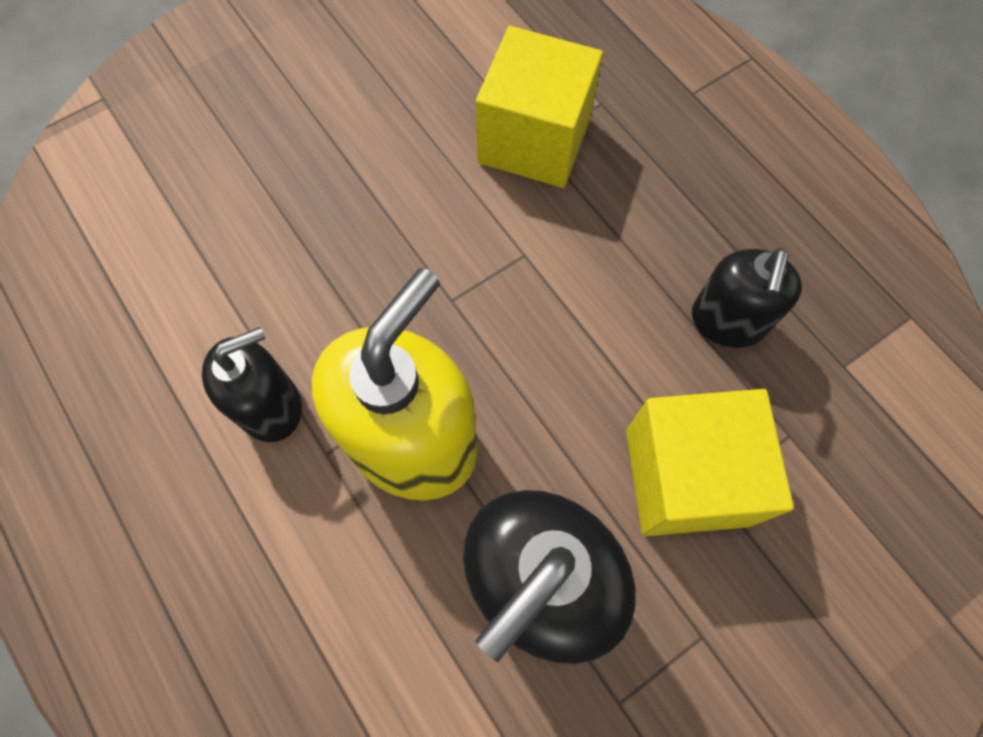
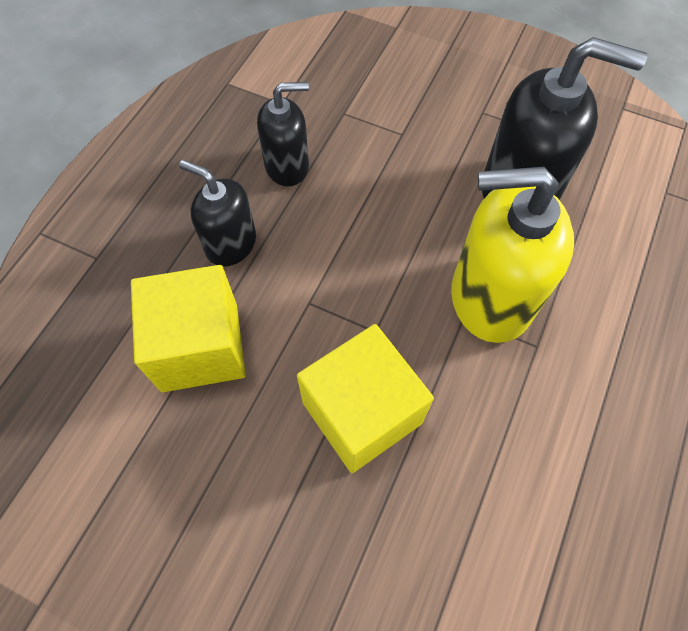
camera: 120 degrees left, 5 degrees down
black soap dispenser [202,327,302,442] -> black soap dispenser moved to [179,160,256,267]
yellow cube [626,389,794,536] -> yellow cube moved to [297,324,434,473]

